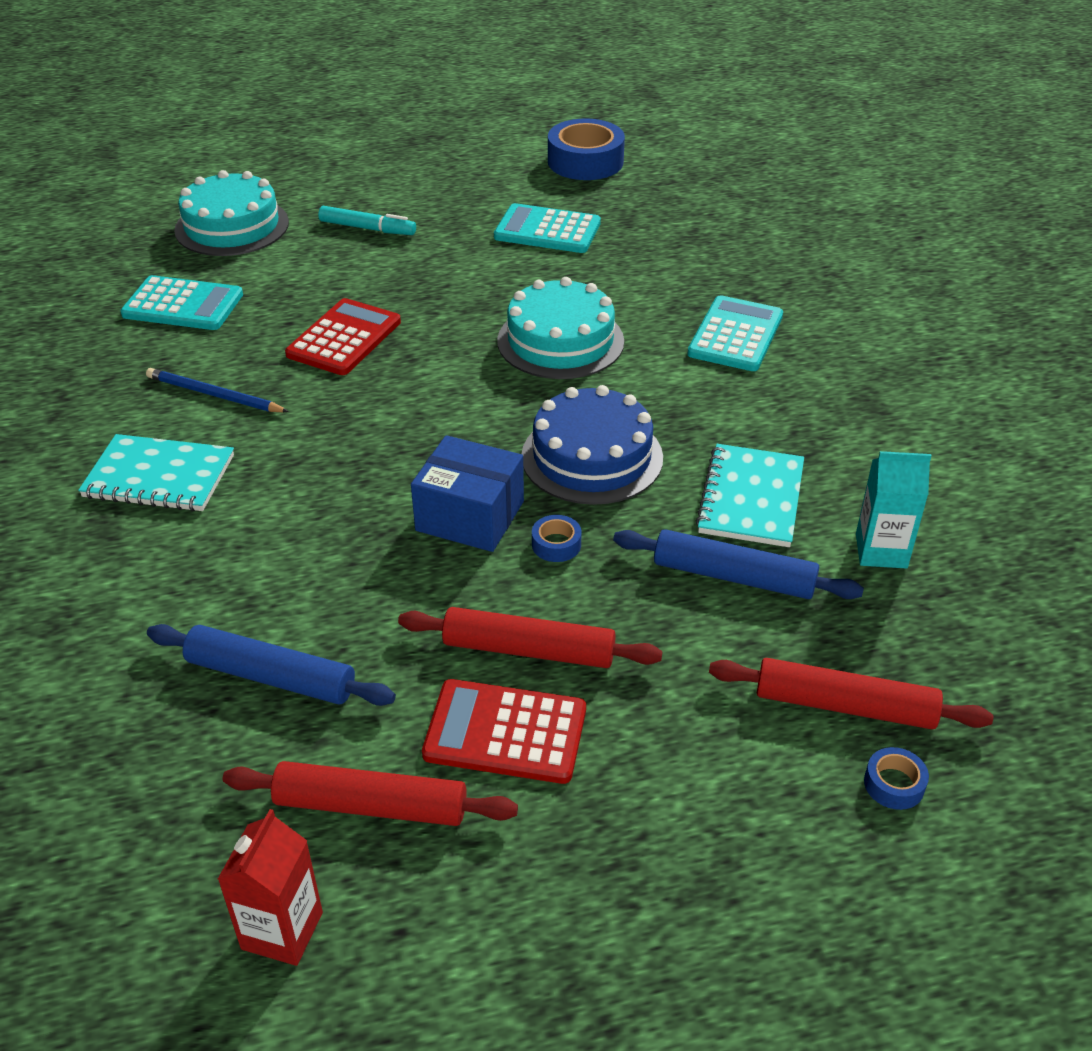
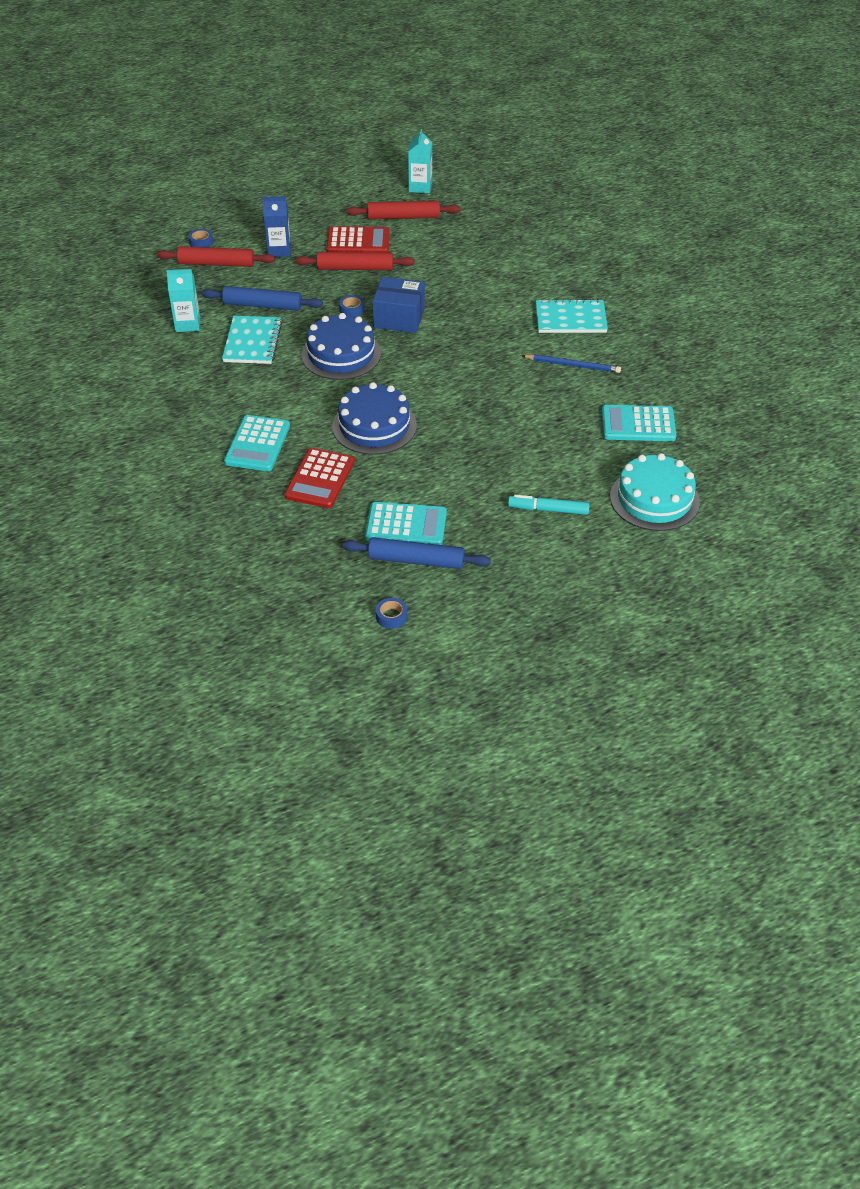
camera: 170 degrees right, 5 degrees up
blue rolling pin [147,624,396,706] -> blue rolling pin moved to [343,537,491,569]
red carton [218,809,323,966] -> turquoise carton [408,129,432,193]
red calculator [285,298,401,375] -> red calculator moved to [284,448,355,508]
turquoise cake [497,277,624,379] -> blue cake [332,382,417,455]
blue tape [548,118,625,180] -> blue tape [376,598,407,629], size x0.44
none -> blue carton [262,196,291,257]

